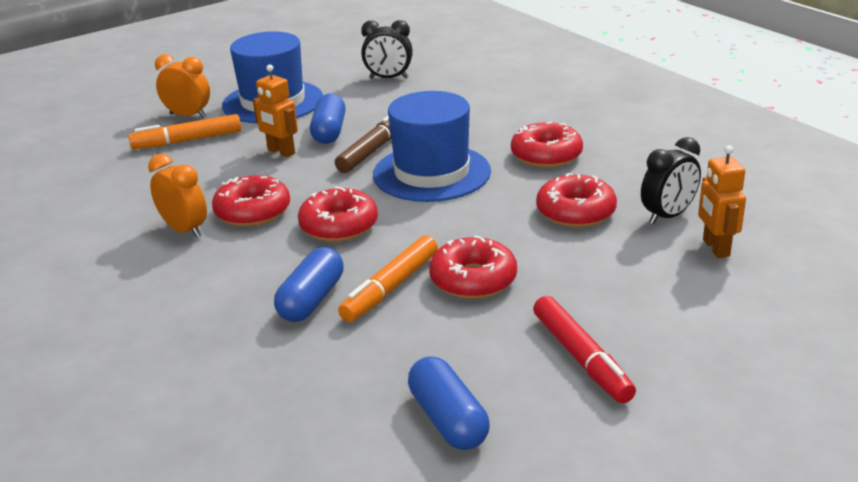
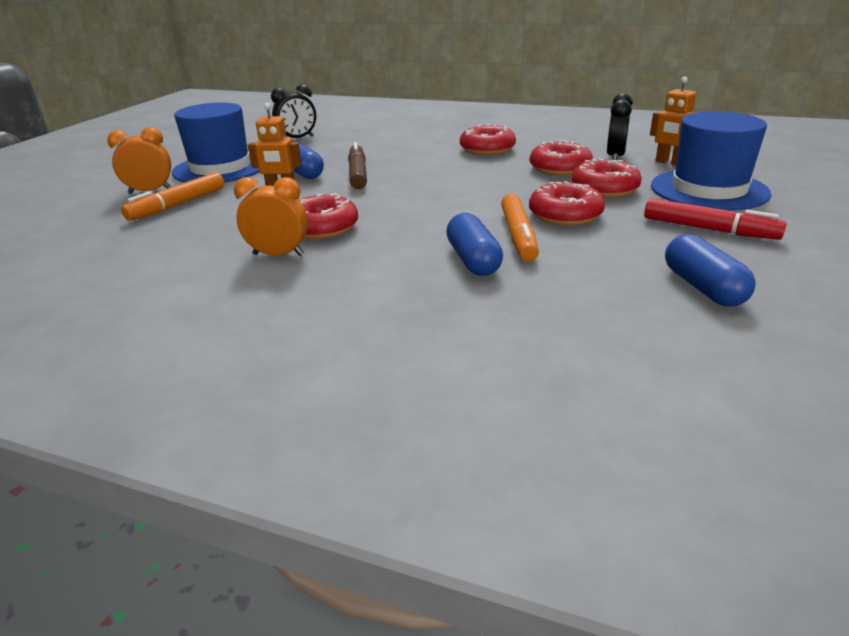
camera: 35 degrees left, 0 degrees up
red donut [298,187,378,242] -> red donut moved to [571,159,642,198]
blue hat [373,91,491,202] -> blue hat moved to [651,111,771,211]
blue capsule [408,356,490,450] -> blue capsule turned 45 degrees clockwise [665,234,756,306]

